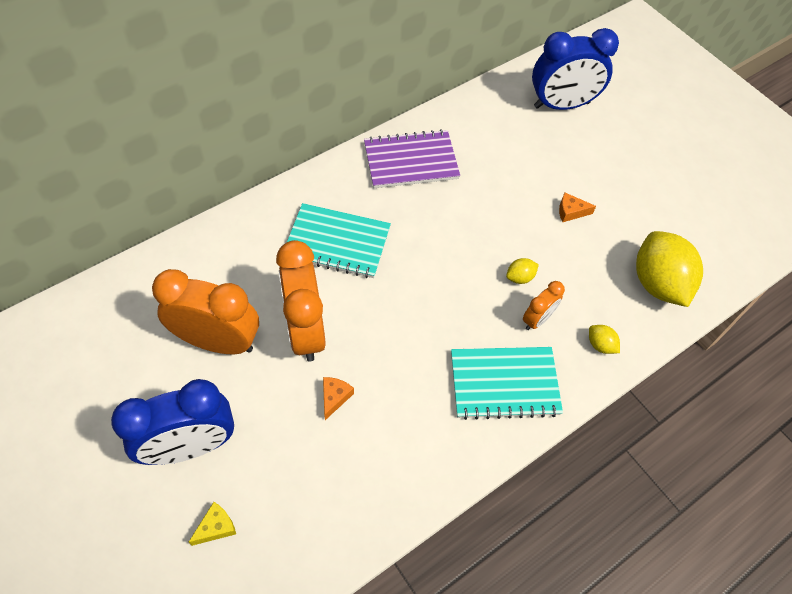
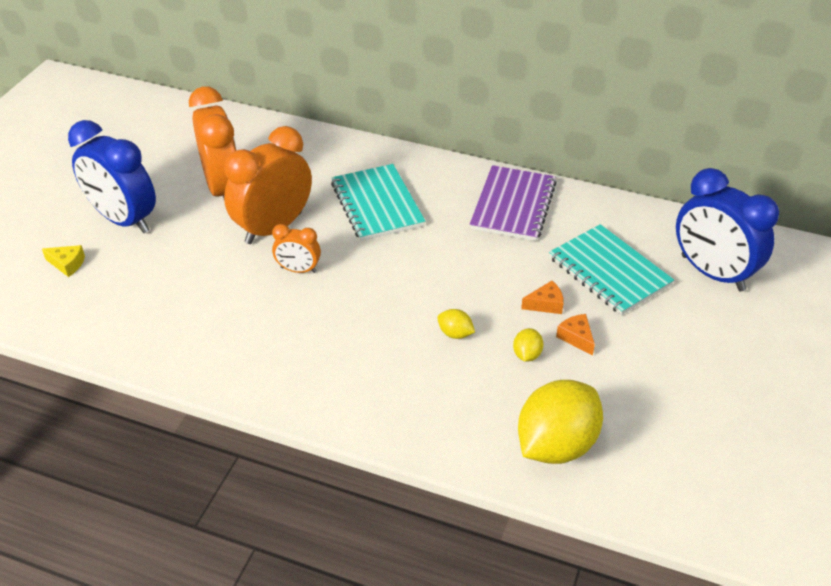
camera: 60 degrees right, 15 degrees down
orange cheese [323,377,354,420] -> orange cheese moved to [521,281,564,314]
purple notebook [364,129,460,188] -> purple notebook turned 60 degrees clockwise [470,165,557,241]
turquoise notebook [451,347,563,420] -> turquoise notebook moved to [549,224,674,315]
orange clock [523,281,565,330] -> orange clock moved to [272,224,321,273]
yellow lemon [589,325,620,354] -> yellow lemon moved to [513,328,544,362]

